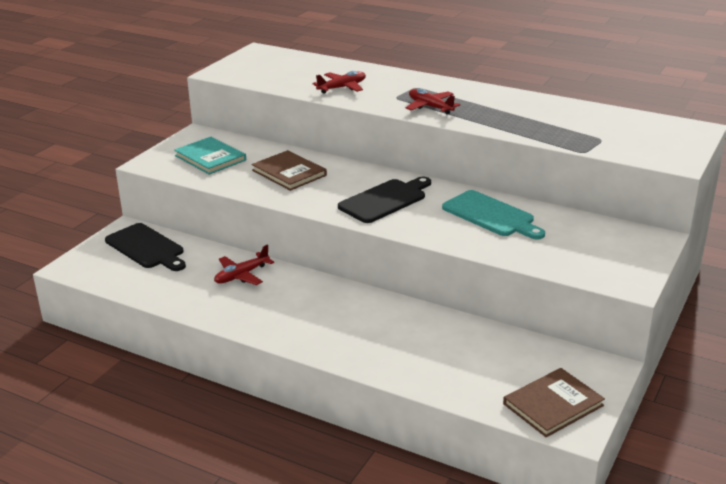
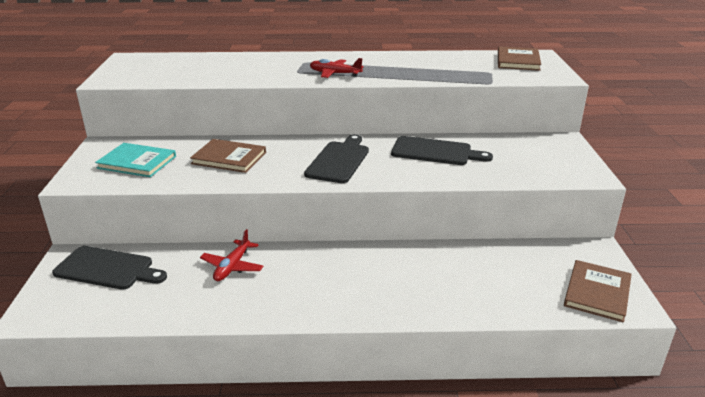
camera: 30 degrees left, 0 degrees up
red plane [312,71,366,94] -> none
turquoise cutting board [442,190,545,240] -> black cutting board [391,136,493,165]
none -> brown book [498,46,541,71]

